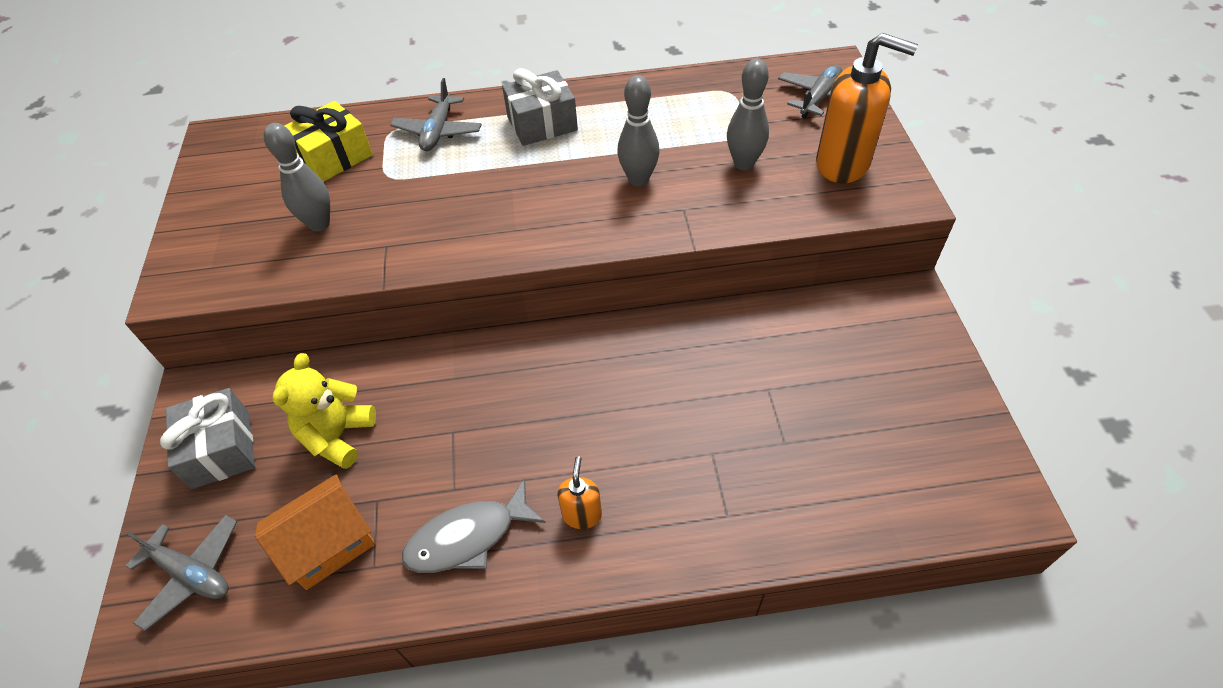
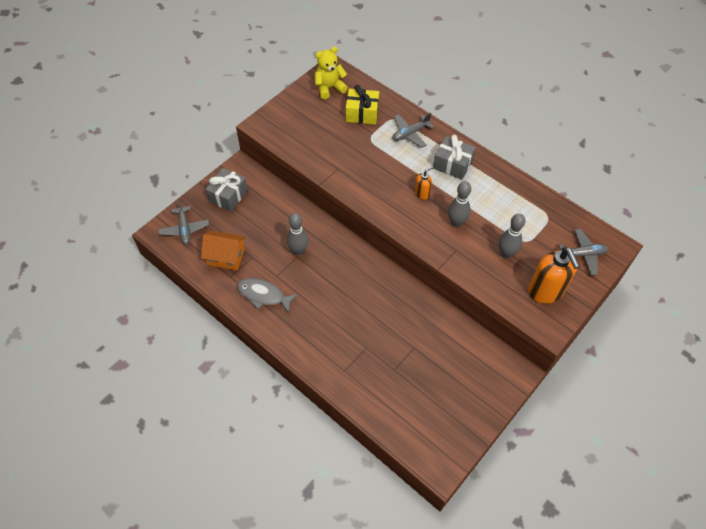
camera: 45 degrees right, 5 degrees up
grey bowling pin [264,123,330,231] -> grey bowling pin moved to [287,213,309,255]
yellow teddy bear [272,353,376,469] -> yellow teddy bear moved to [315,47,348,99]
orange soap dispenser [558,456,602,529] -> orange soap dispenser moved to [415,166,434,200]

